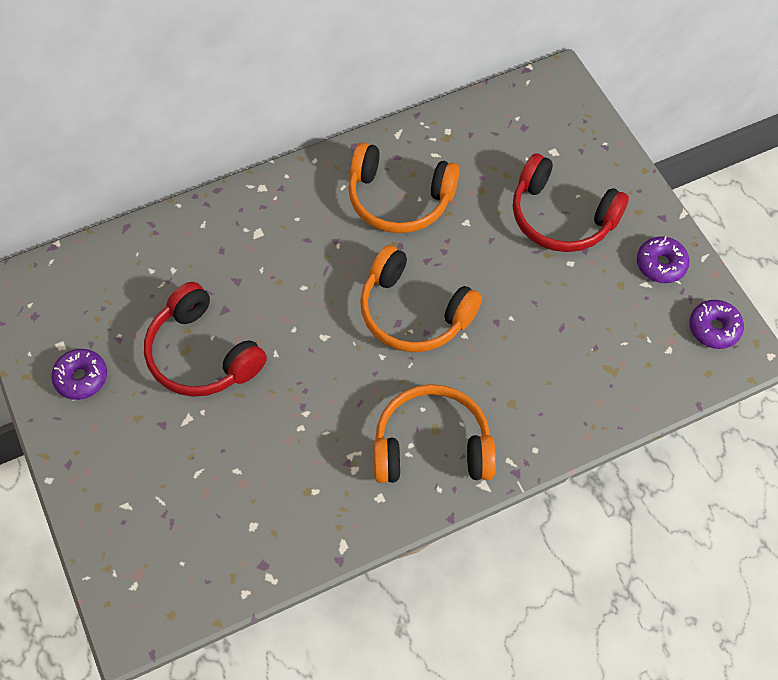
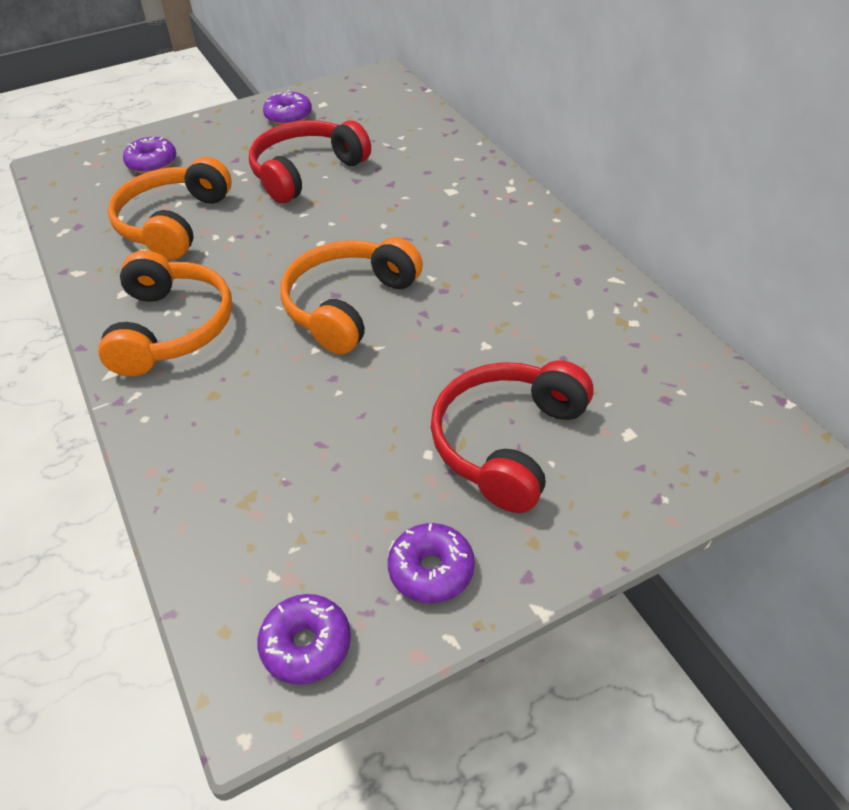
camera: 90 degrees right, 15 degrees down
orange headphones [348,142,460,233] -> orange headphones moved to [108,157,232,260]
none -> purple donut [123,137,176,173]

